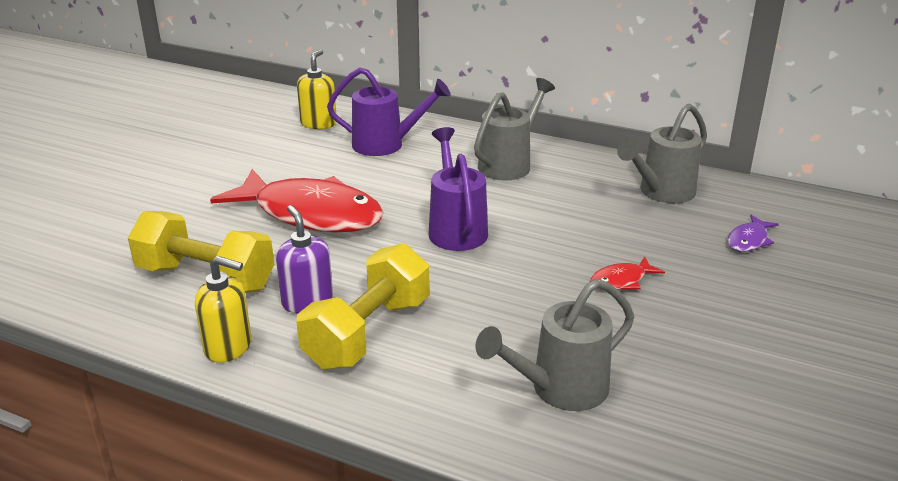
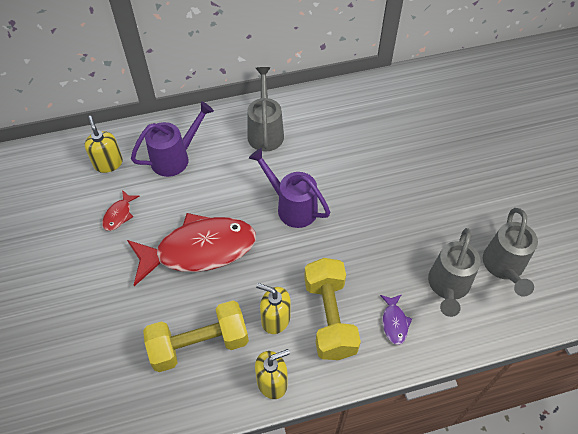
camera: 40 degrees left, 25 degrees up
purple soap dispenser [276,205,333,314] -> yellow soap dispenser [256,283,291,334]
red fish [590,256,665,290] -> red fish moved to [102,190,140,231]
grey watering can [617,104,707,203] -> grey watering can moved to [483,208,538,296]
purple fish [727,215,779,252] -> purple fish moved to [380,294,412,345]

